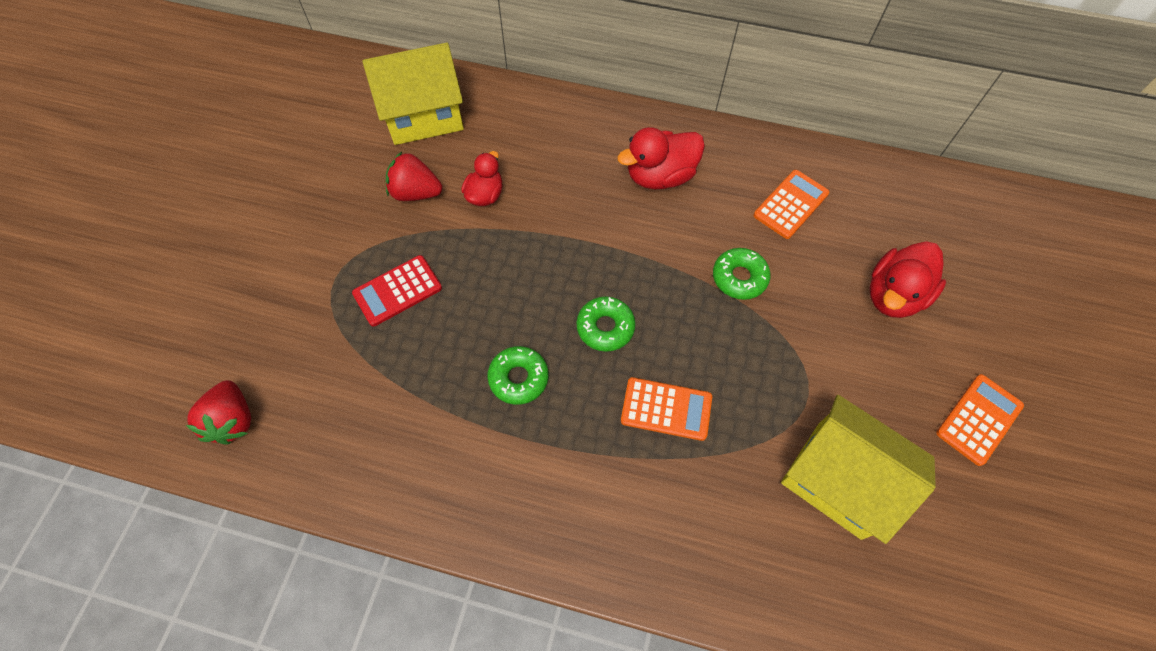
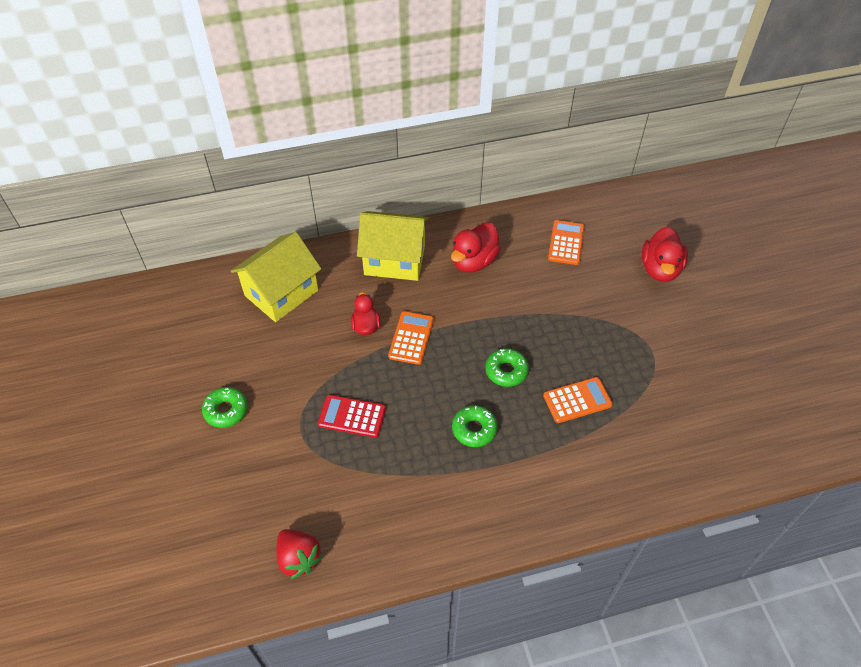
camera: 30 degrees left, 10 degrees down
red calculator [352,255,442,327] -> red calculator turned 75 degrees clockwise [318,395,386,438]
red strawberry [386,152,442,201] -> none
green donut [713,248,771,300] -> green donut moved to [202,387,248,428]
yellow house [781,395,936,544] -> yellow house moved to [357,211,429,281]
orange calculator [936,374,1024,466] -> orange calculator moved to [388,311,434,365]

